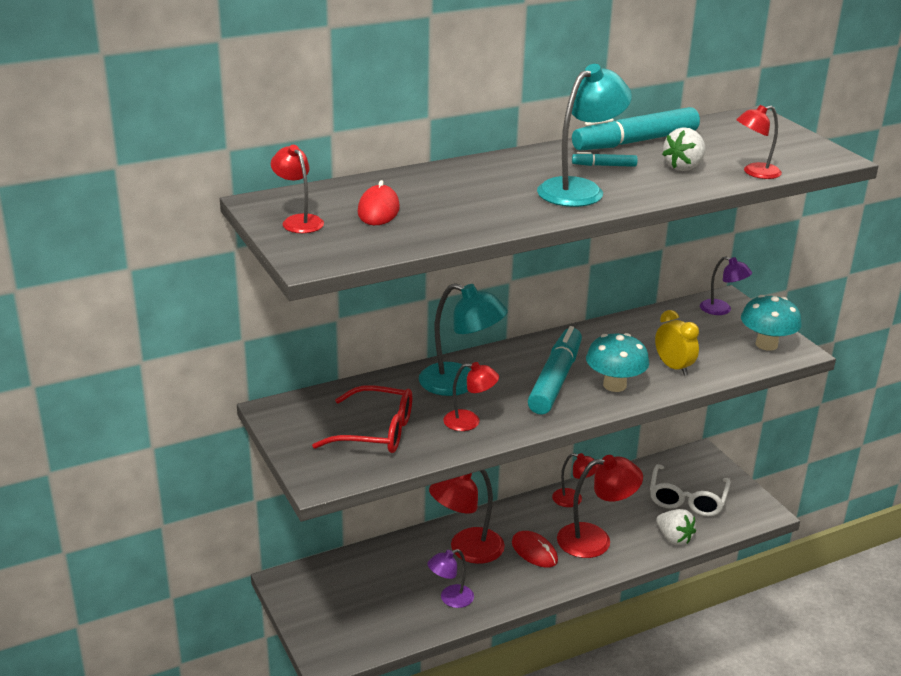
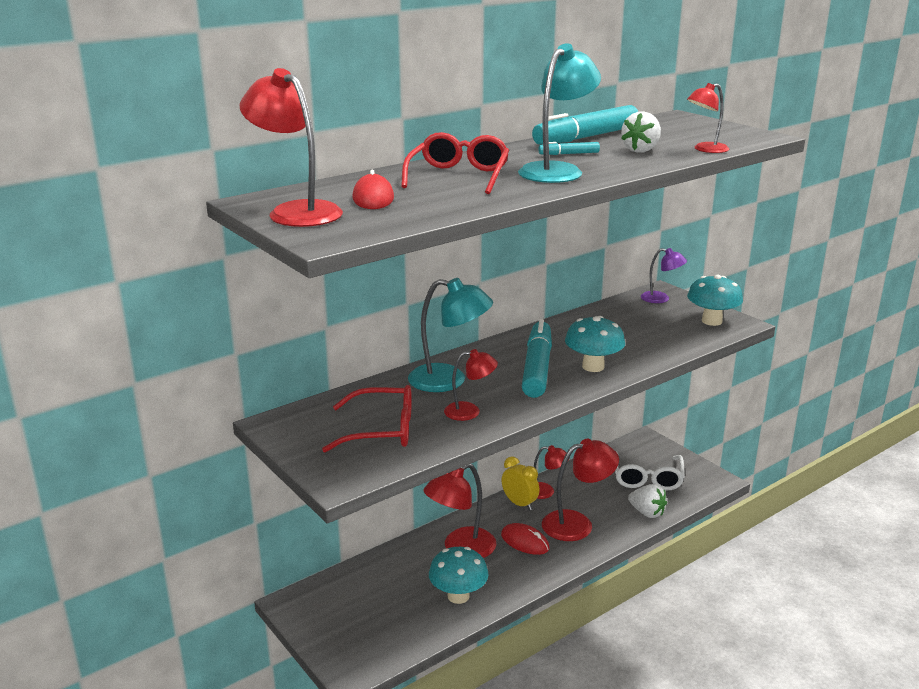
camera: 10 degrees left, 5 degrees down
red lamp [271,145,324,233] -> red lamp [240,68,343,227], size x1.71
purple lamp [427,549,474,608] -> turquoise mushroom [429,547,489,604]
yellow clock [655,310,699,376] -> yellow clock moved to [502,456,539,511]
none -> red glasses [401,132,509,194]

